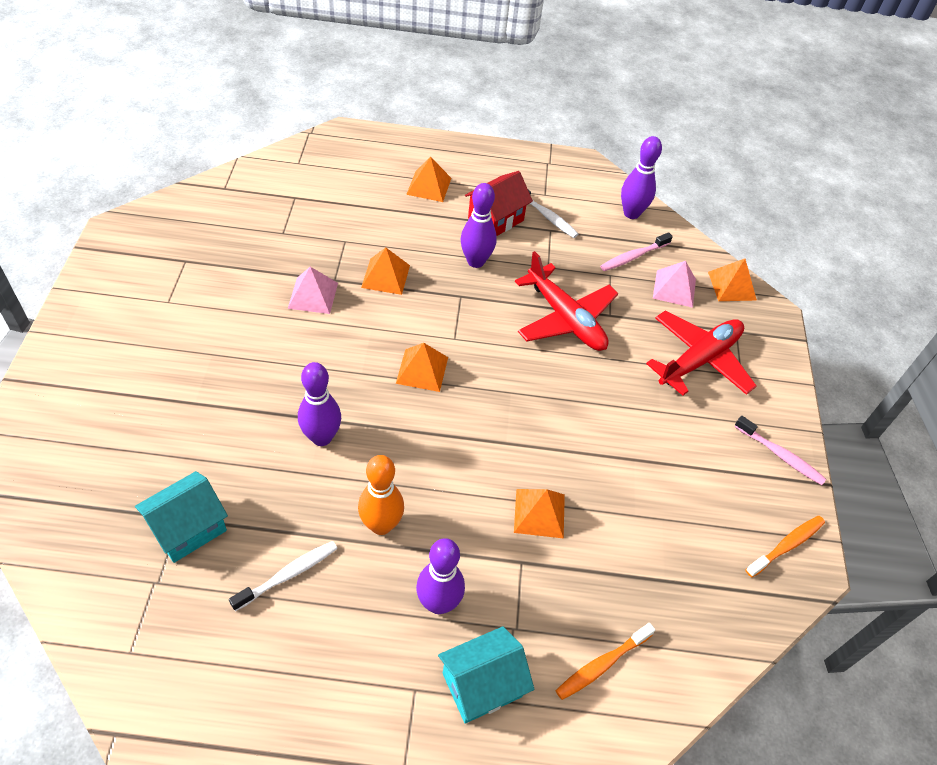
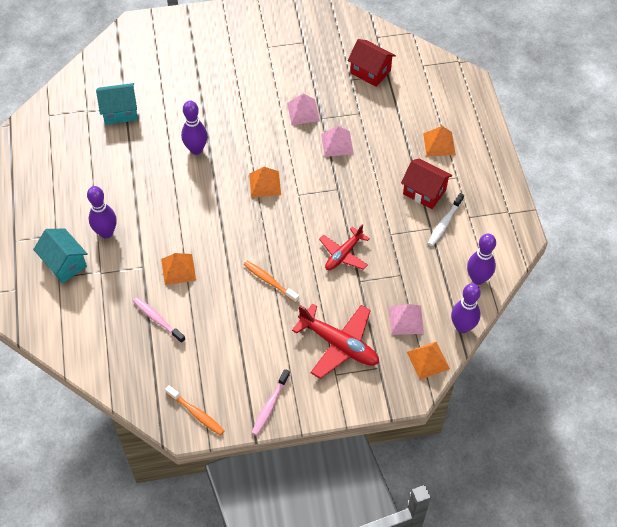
camera: 80 degrees right, 5 degrees up
turquoise house [135,471,228,563] -> turquoise house turned 45 degrees counterclockwise [96,83,138,125]
white toothbrush [229,541,337,611] -> none
orange bowling pin [358,455,404,535] -> none
orange pyramid [361,248,410,295] -> pink pyramid [321,126,354,157]
purple bowling pin [460,183,497,268] -> purple bowling pin moved to [451,283,481,333]
red plane [515,251,618,351] -> red plane [319,224,370,270], size x0.65
orange toothbrush [555,623,655,700] -> orange toothbrush moved to [243,261,299,303]
pink toothbrush [600,232,673,271] -> pink toothbrush moved to [133,297,186,343]
none -> red house [347,39,396,87]

